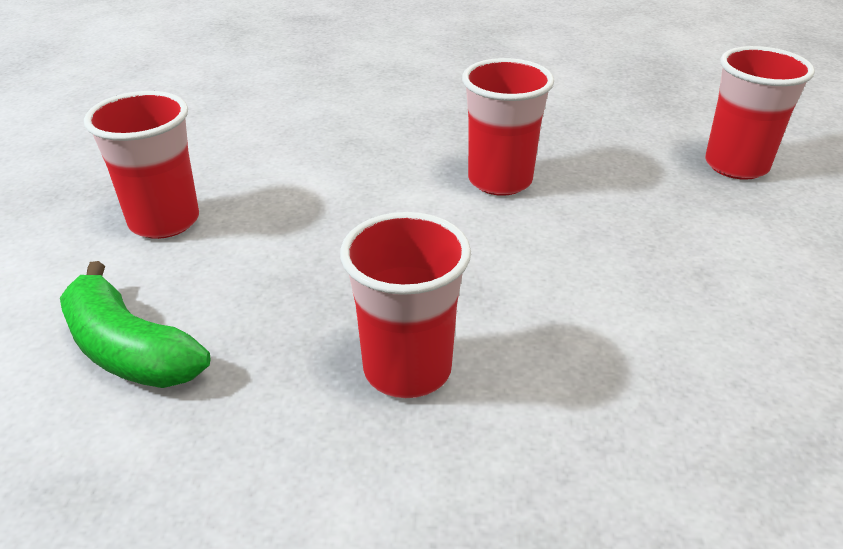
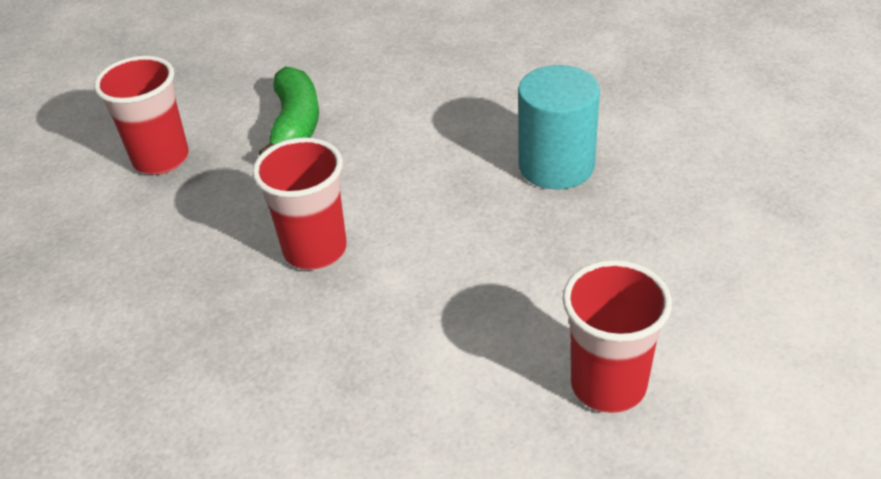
camera: 130 degrees left, 5 degrees up
green banana [60,261,211,388] -> green banana moved to [259,66,319,155]
red cup [340,212,471,398] -> turquoise cylinder [518,65,600,190]

